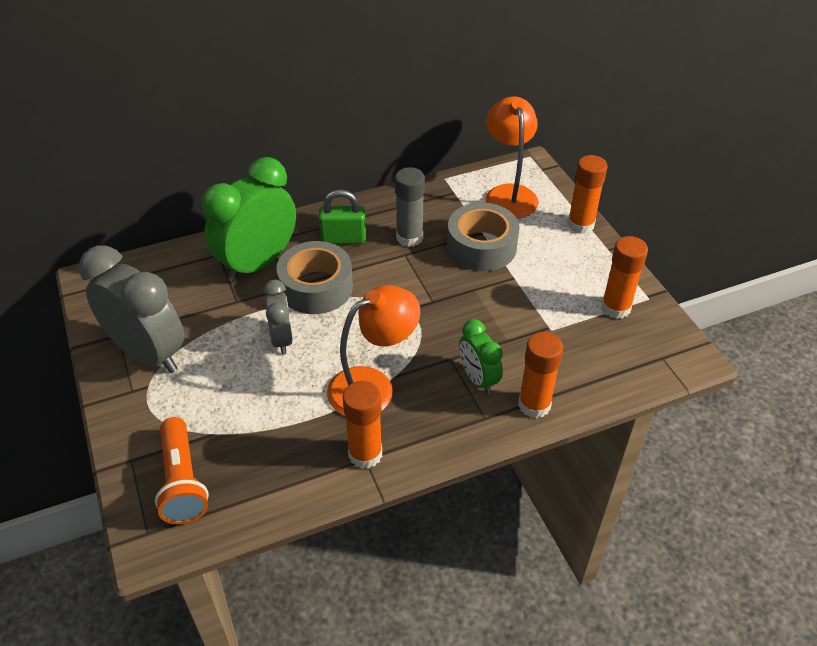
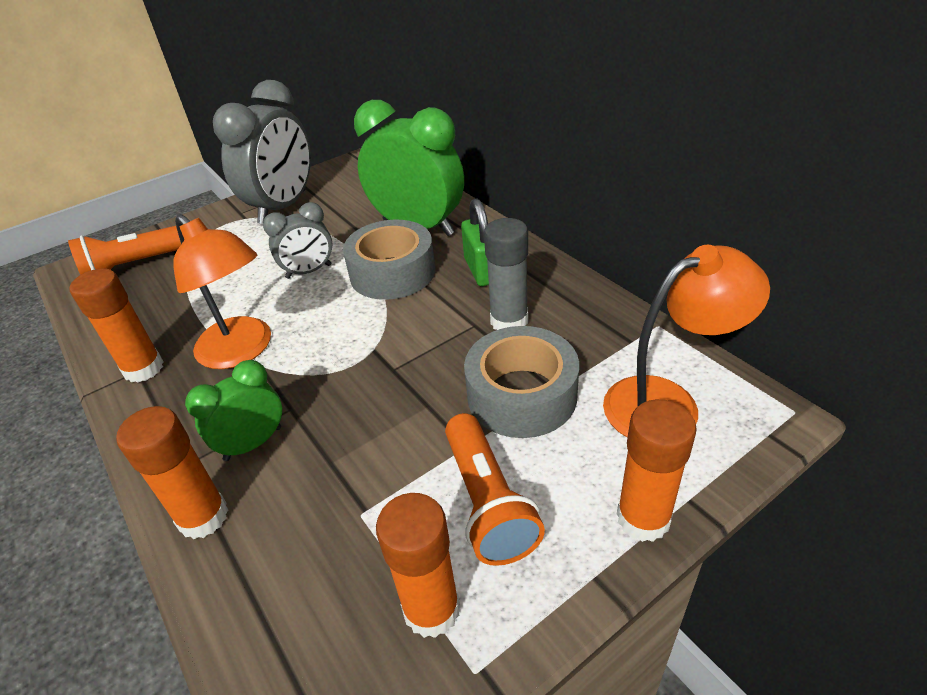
camera: 80 degrees right, 5 degrees down
none -> orange flashlight [445,413,545,566]

